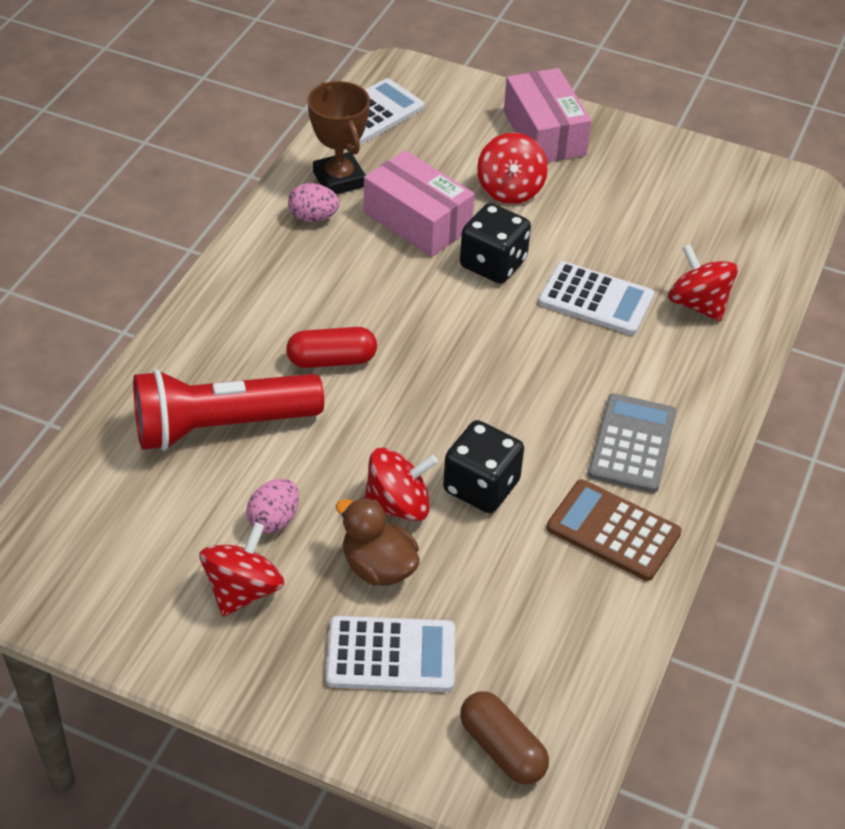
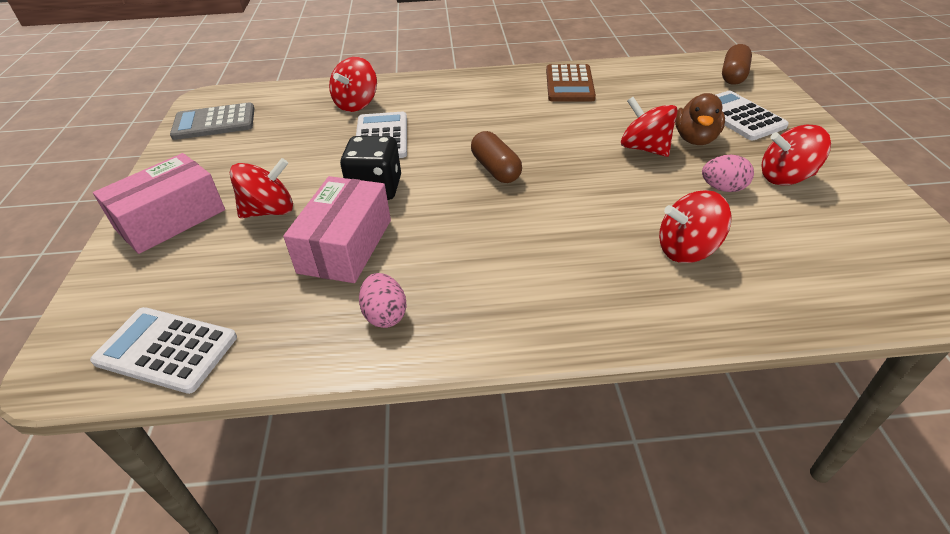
camera: 115 degrees left, 5 degrees down
red flashlight [133,369,324,451] -> red spinning top [659,190,731,263]
red capsule [286,327,377,368] -> none
brown trophy [308,81,370,194] -> none
black dice [443,420,524,513] -> none
grey calculator [588,393,676,493] -> grey calculator moved to [170,102,255,140]
none -> brown capsule [471,131,522,183]

